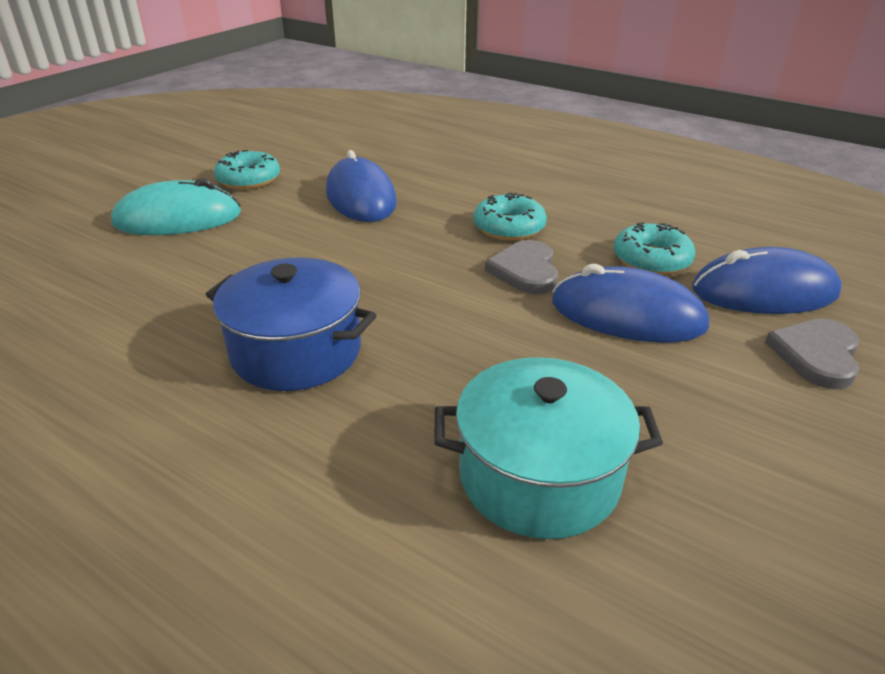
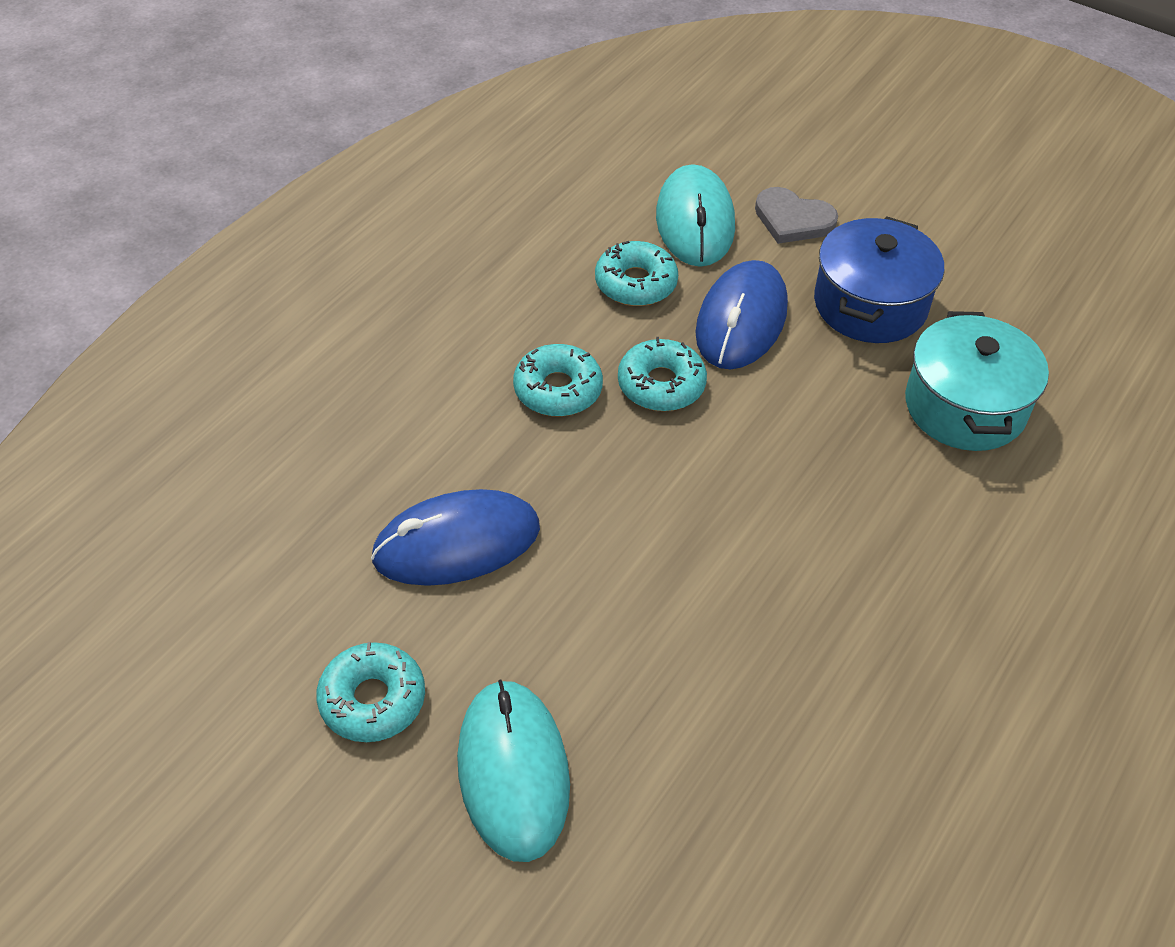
camera: 90 degrees left, 15 degrees up
blue pot [205,257,377,391] -> blue pot moved to [814,217,944,343]
grey heart [485,240,558,294] -> turquoise donut [618,337,707,411]
blue mouse [692,247,842,314] -> turquoise mouse [656,164,735,267]

